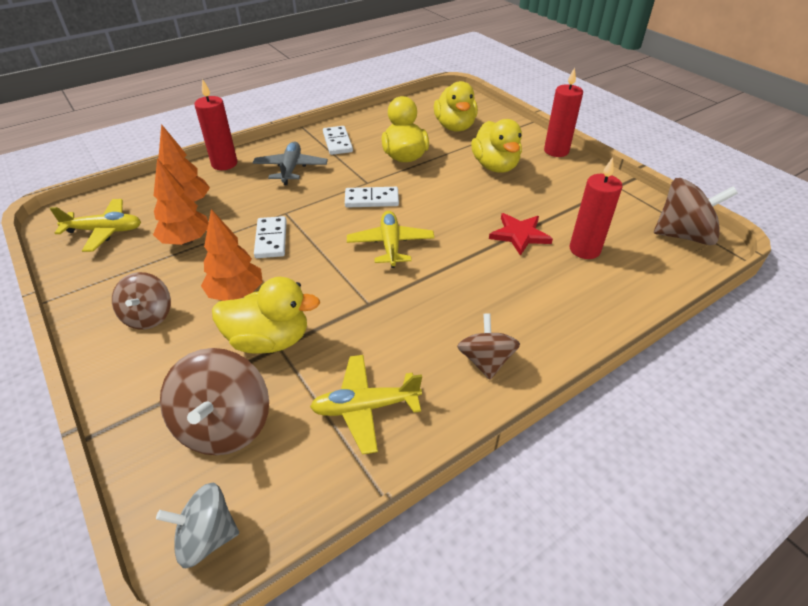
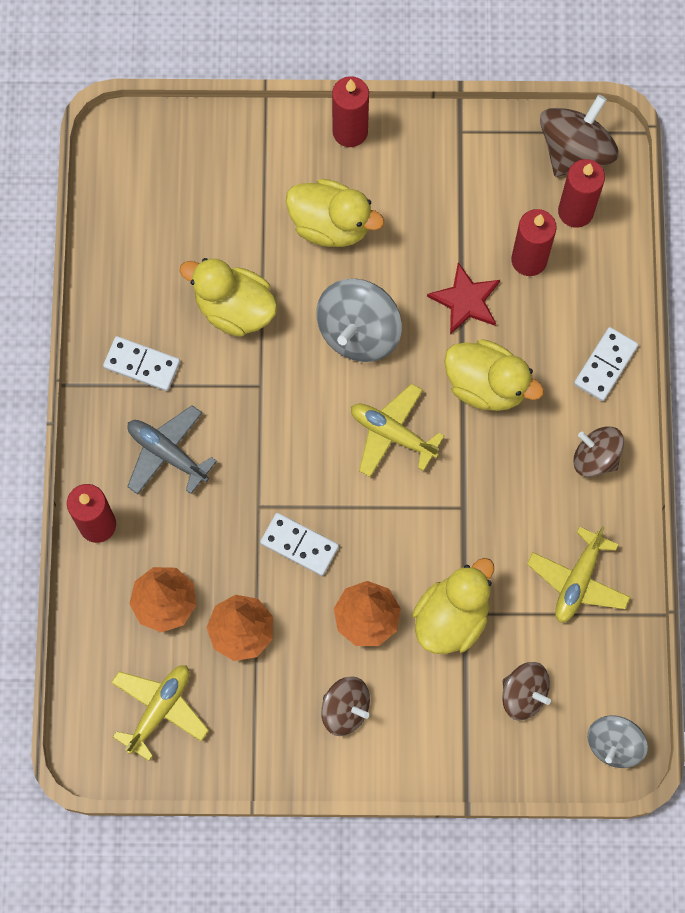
camera: 55 degrees left, 30 degrees up
brown spinning top [160,348,269,455] -> brown spinning top [503,662,551,720], size x0.65
white domino [345,187,399,208] -> white domino moved to [574,327,638,401]
yellow duck [434,81,478,132] -> yellow duck moved to [444,339,544,411]
none -> grey spinning top [316,279,402,362]
none -> red candle [558,159,605,228]

